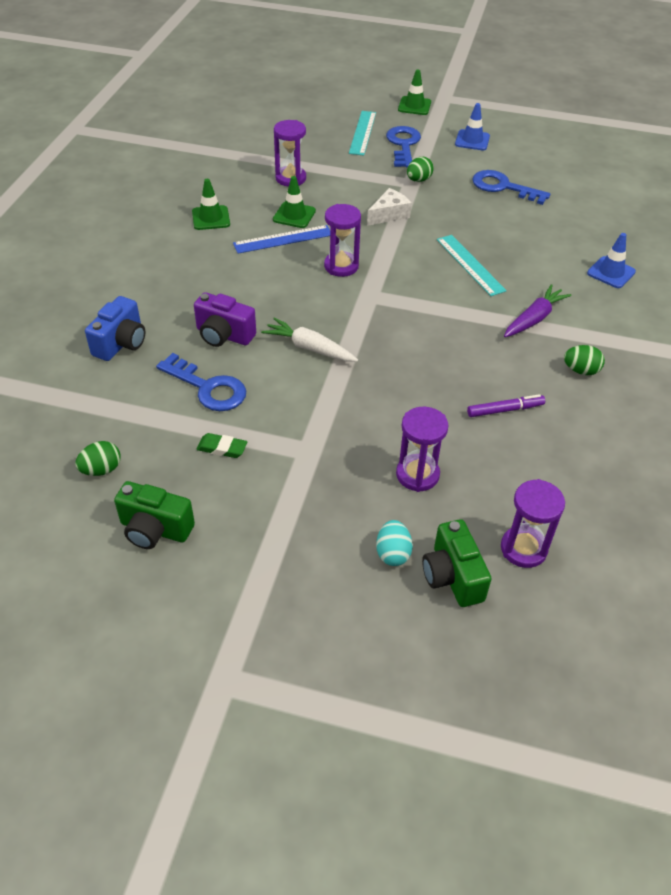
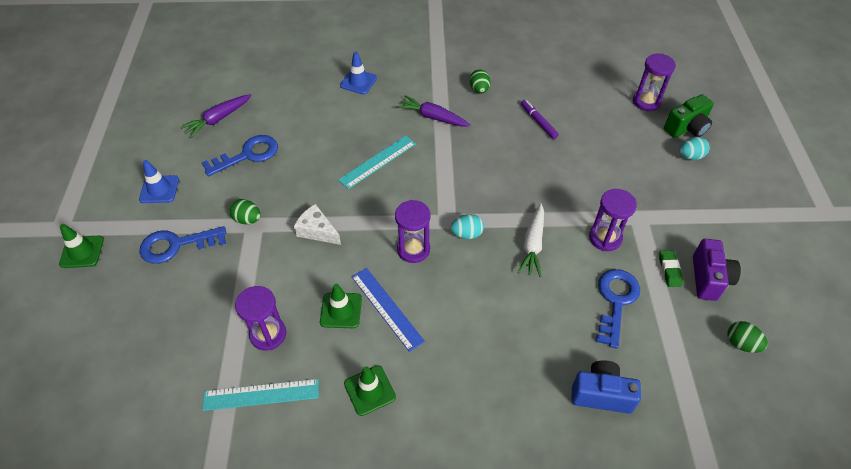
camera: 105 degrees left, 5 degrees up
green camera [114,481,195,549] -> none
purple camera [194,292,256,347] -> purple camera moved to [693,239,741,301]
turquoise ruler [349,111,376,156] -> turquoise ruler moved to [203,379,319,411]
purple hourglass [396,407,448,492] -> purple hourglass moved to [589,189,637,251]
blue key [472,170,551,205] -> blue key turned 135 degrees counterclockwise [202,135,278,177]
none -> purple carrot [180,94,252,138]
none -> turquoise egg [451,214,484,239]

